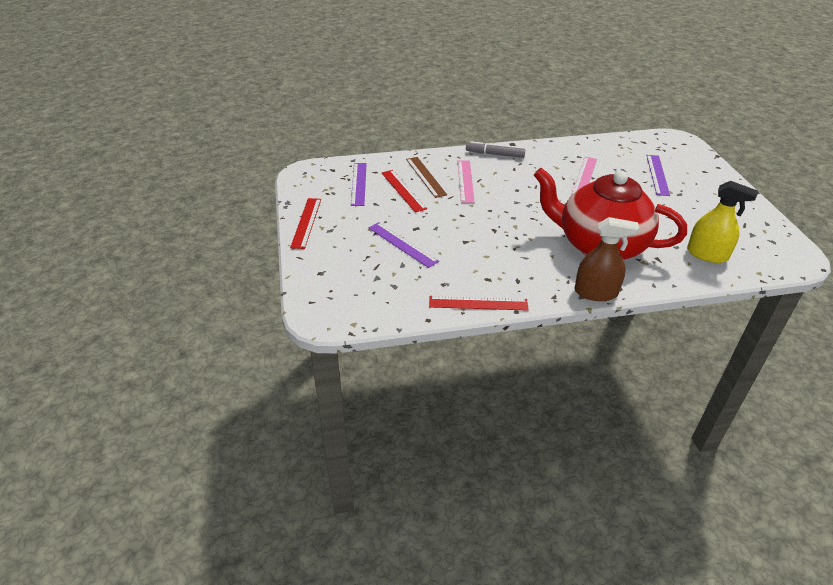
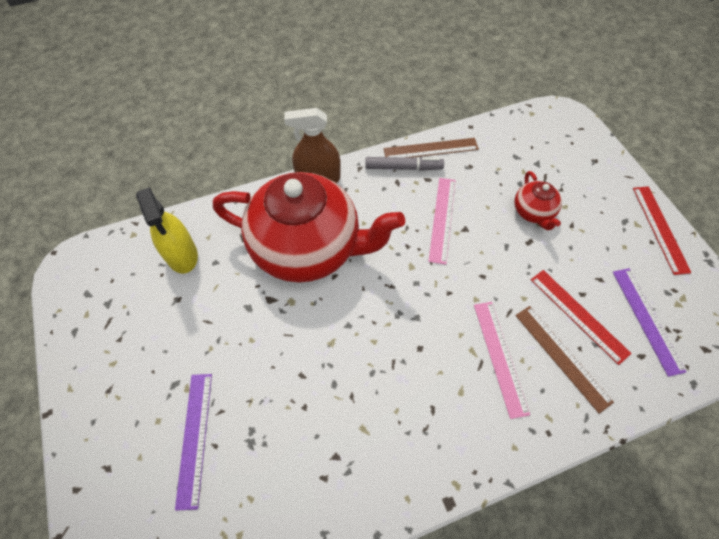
camera: 170 degrees right, 20 degrees up
purple ruler [369,222,439,268] -> red teapot [515,171,562,230]
red ruler [429,296,529,310] -> brown ruler [384,138,479,158]
grey marker [466,141,525,158] -> grey marker moved to [365,157,444,171]
pink ruler [571,157,597,195] -> pink ruler moved to [428,178,456,265]
yellow spray bottle [687,181,758,263] -> yellow spray bottle turned 135 degrees counterclockwise [136,187,198,273]

